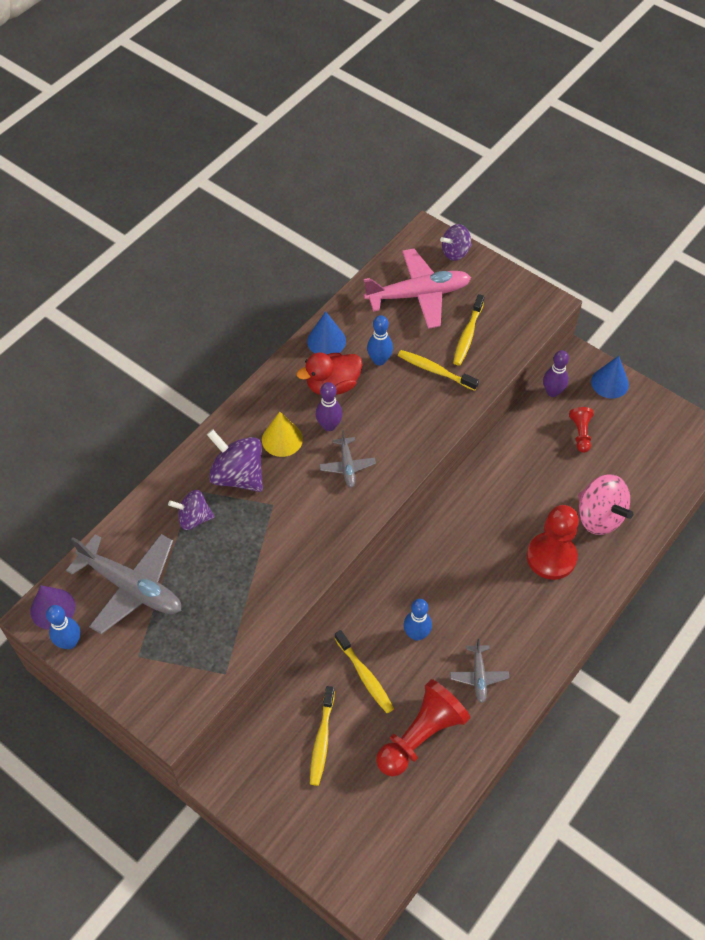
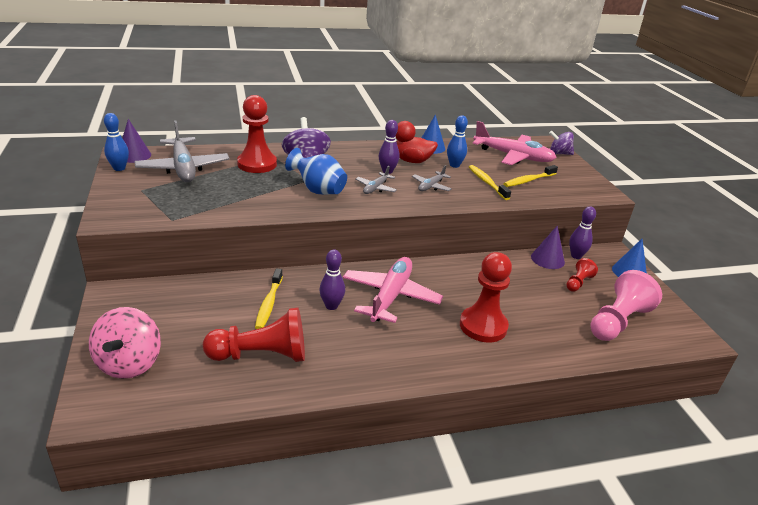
camera: 35 degrees right, 25 degrees down
purple spinning top [168,490,215,530] -> red pawn [237,95,277,173]
yellow cone [262,412,303,457] -> none
yellow toothbrush [310,686,335,786] -> none
blue bowling pin [404,599,432,641] -> purple bowling pin [319,249,345,310]
grey plane [450,639,509,703] -> grey plane moved to [412,165,451,191]
pink spinning top [578,474,633,535] -> pink spinning top moved to [89,307,161,379]
none -> blue vase [285,148,347,195]
none -> pink plane [343,257,443,323]
none -> purple cone [531,226,565,269]
none -> pink pawn [590,270,662,341]

